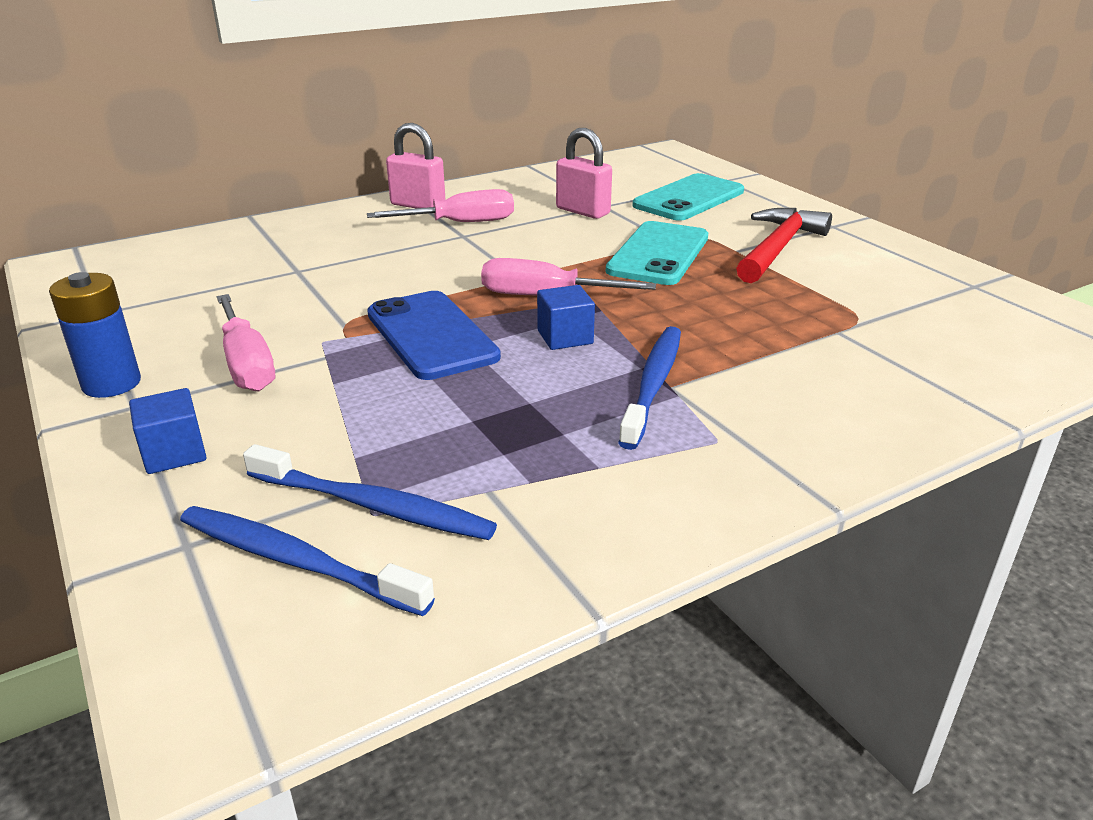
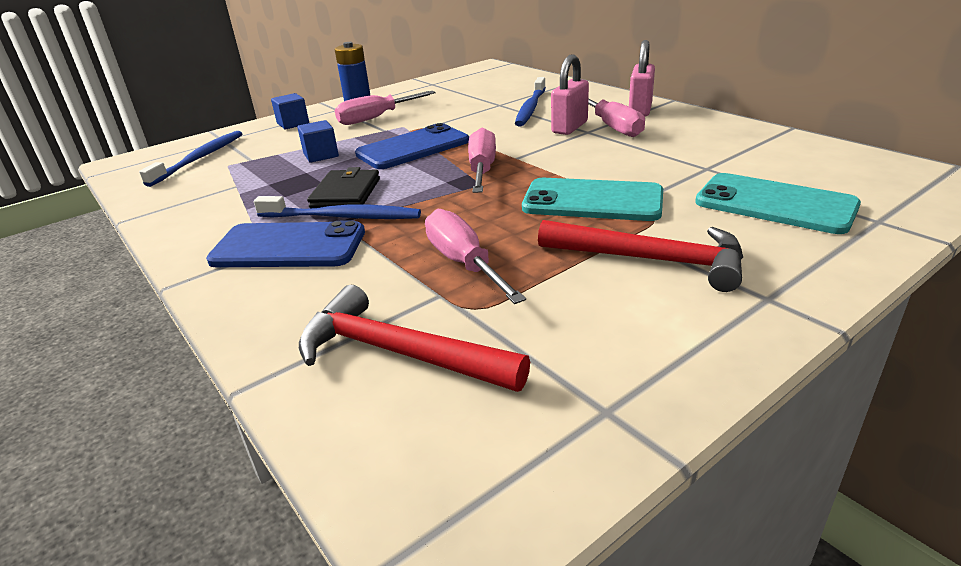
camera: 85 degrees right, 0 degrees up
blue toothbrush [243,444,497,540] -> blue toothbrush moved to [515,77,546,126]
blue cube [537,285,595,350] -> blue cube moved to [297,120,339,163]
pink padlock [556,128,612,219] -> pink padlock moved to [551,55,589,135]
none -> blue phone [206,220,365,267]
none -> red hammer [299,285,530,392]
none -> black wallet [307,167,380,208]
none -> pink screwdriver [425,209,526,304]

